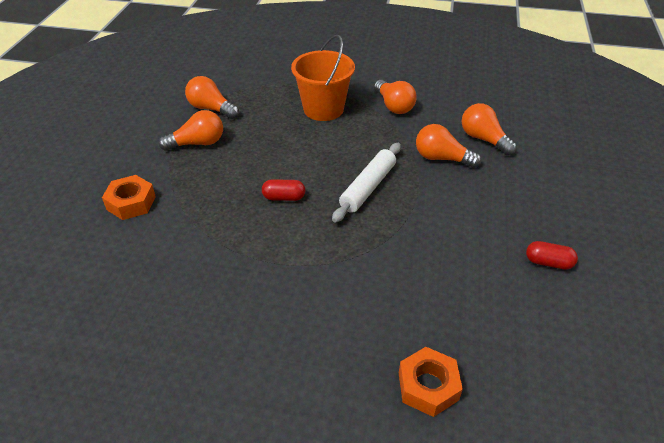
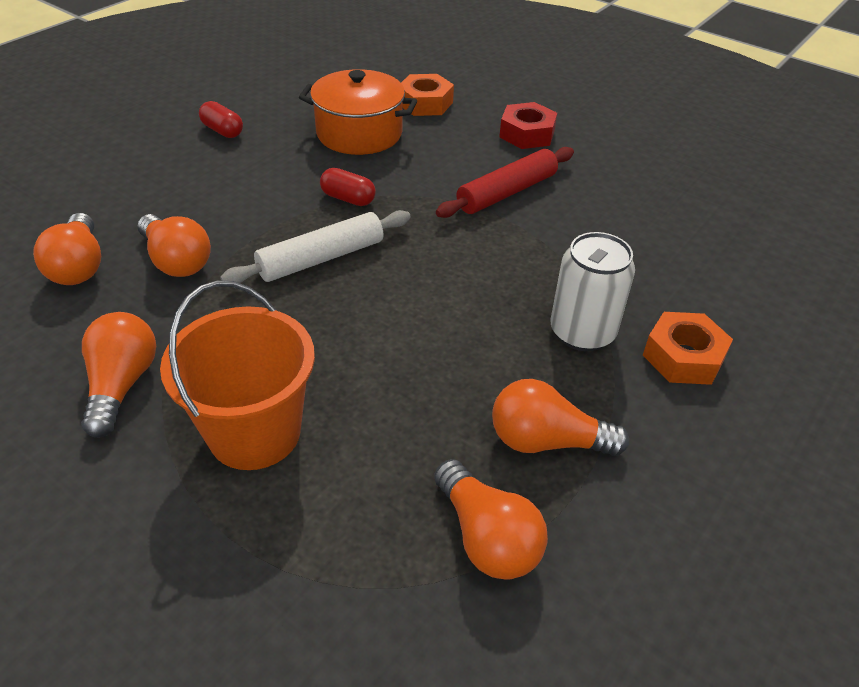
camera: 155 degrees left, 0 degrees up
red capsule [262,179,306,201] -> red capsule moved to [320,168,376,206]
none -> orange pot [299,69,417,155]
none -> red rolling pin [436,147,574,218]
none -> red nut [499,102,557,149]
none -> white can [551,232,635,351]

